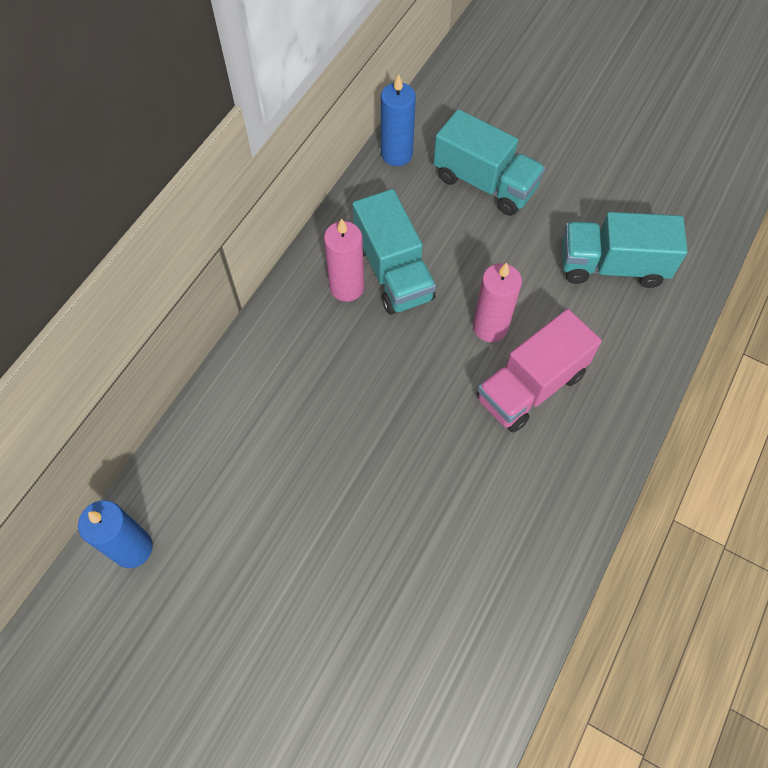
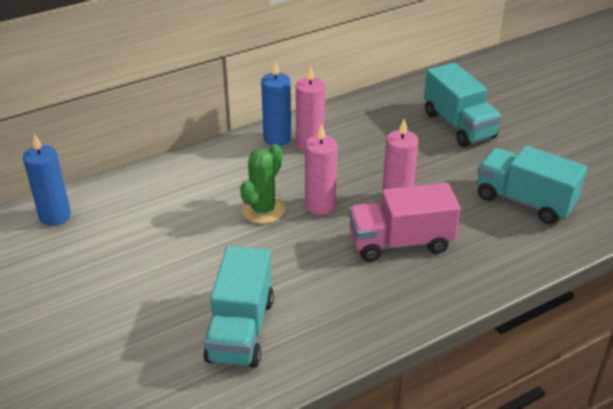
camera: 30 degrees right, 25 degrees down
turquoise truck [352,189,436,315] -> turquoise truck moved to [203,246,274,368]
blue candle [381,74,416,166] -> blue candle moved to [261,60,291,146]
none -> green cactus [240,144,285,224]
none -> pink candle [305,123,337,215]

